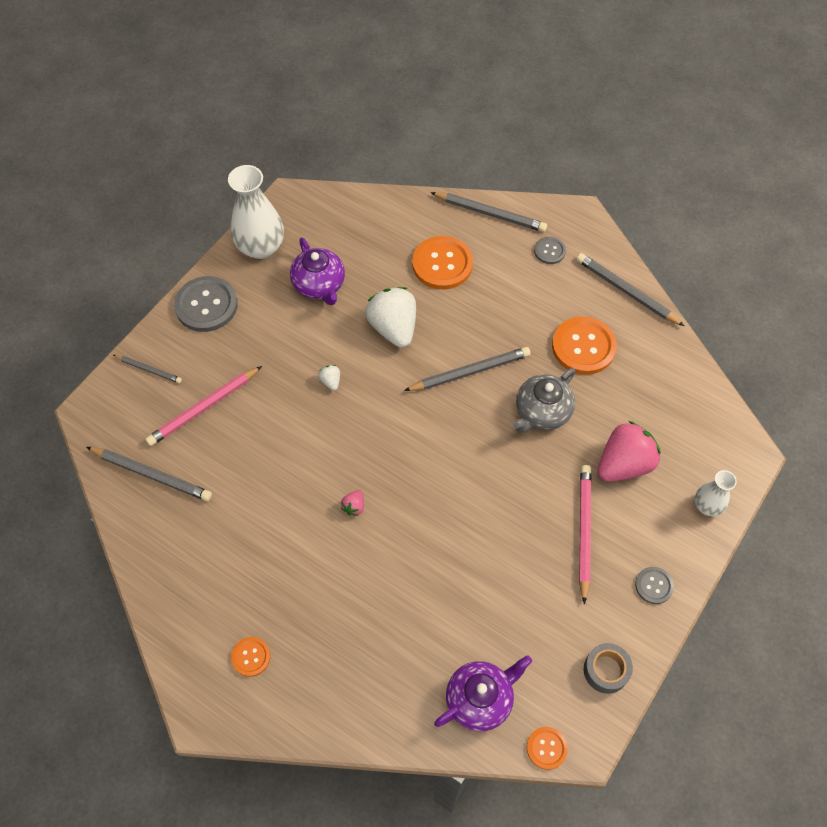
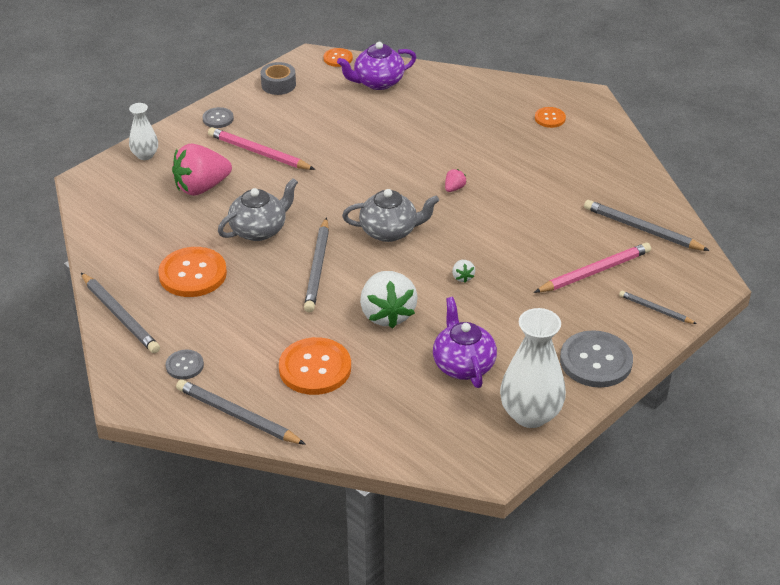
camera: 170 degrees left, 20 degrees down
grey pencil [404,347,531,391] -> grey pencil turned 75 degrees counterclockwise [304,217,329,313]
pink pencil [579,465,591,604] -> pink pencil turned 105 degrees clockwise [208,127,315,170]
none -> grey teapot [342,189,439,242]

